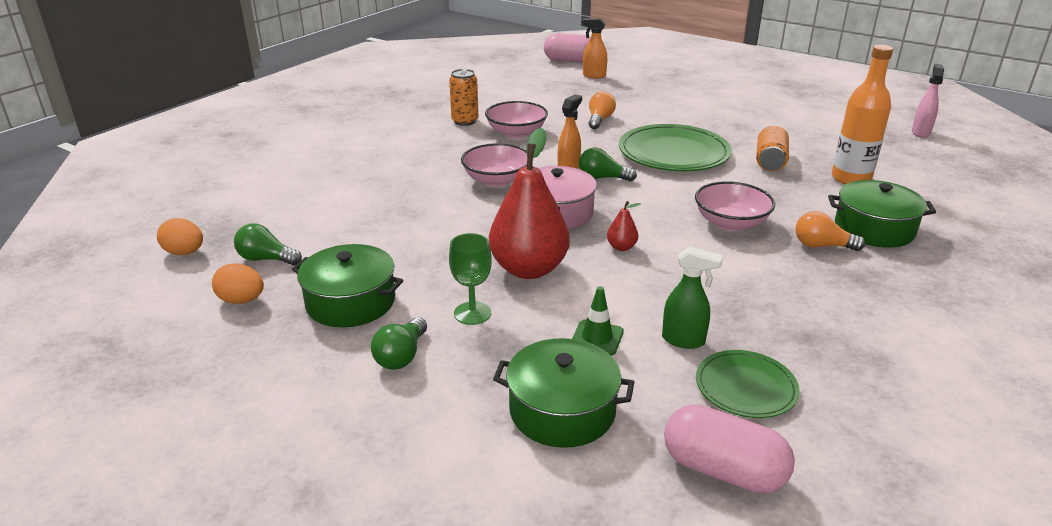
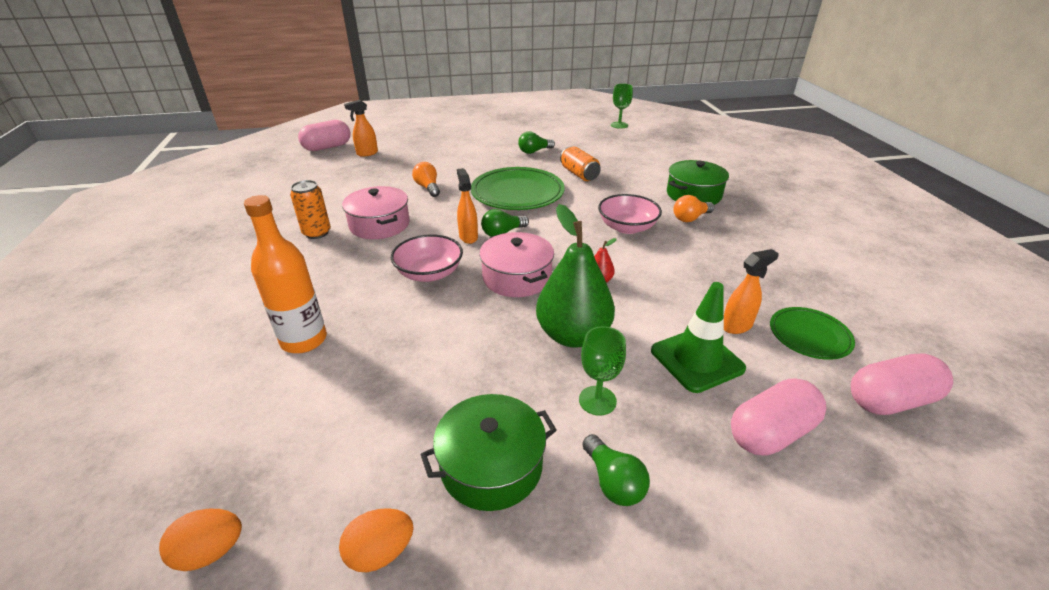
camera: 45 degrees left, 5 degrees up
green light bulb [234,223,302,265] -> green light bulb moved to [518,131,555,154]
pink bowl [485,101,548,138] -> pink pot [342,186,410,239]
red pear [489,128,570,279] -> green pear [536,204,615,348]
green pot [493,338,634,448] -> pink capsule [731,378,826,456]
green traffic cone [572,286,624,355] -> green traffic cone [651,282,746,393], size x1.74
green spray bottle [662,246,723,349] -> orange spray bottle [724,249,779,334]
orange bottle [832,45,893,184] -> orange bottle moved to [244,195,327,353]
pink spray bottle [912,64,944,138] -> green goblet [611,83,633,129]

